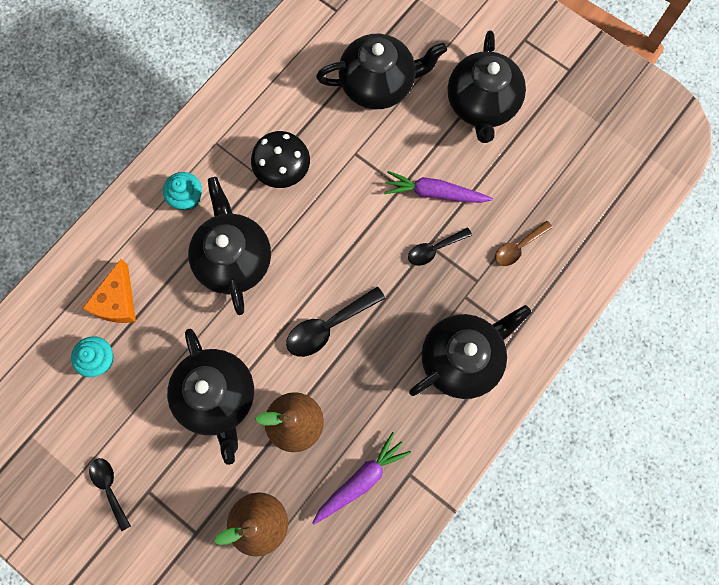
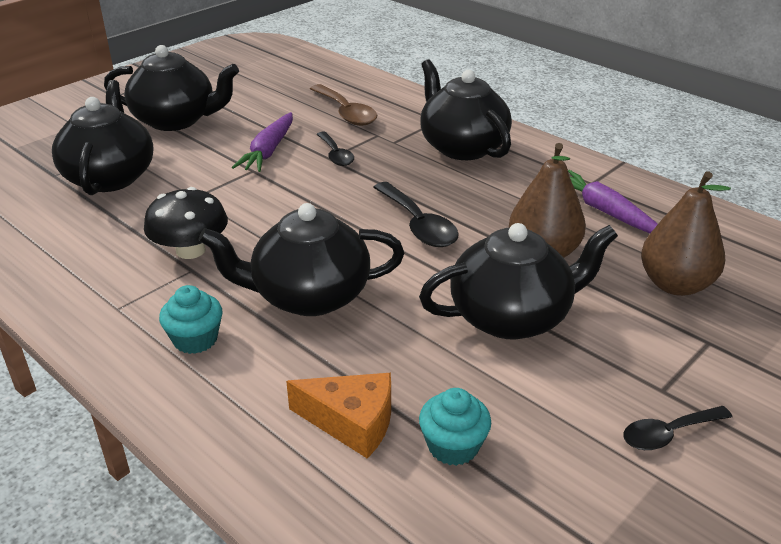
camera: 85 degrees left, 40 degrees down
brown spoon [495,221,553,266] -> brown spoon [310,84,377,126], size x1.54

